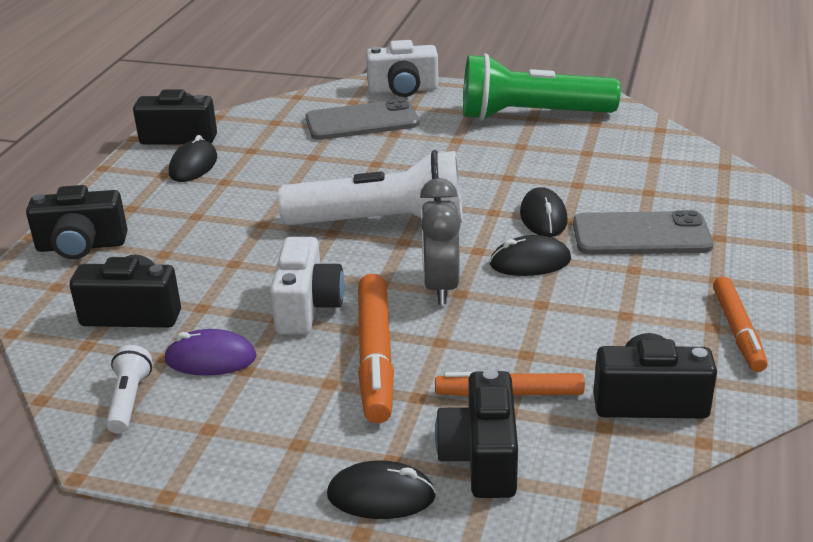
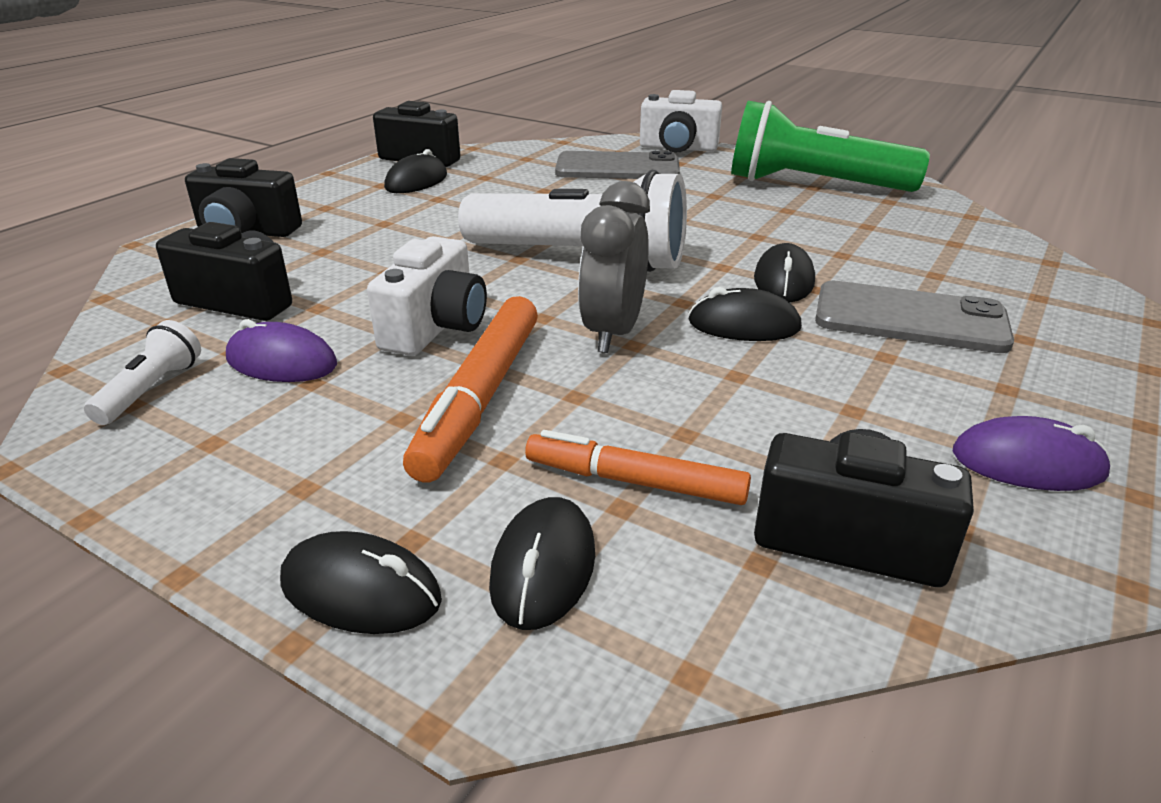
camera: 15 degrees right, 0 degrees up
black camera [435,369,518,498] -> black mouse [489,497,595,630]
orange marker [713,276,768,372] -> purple mouse [953,416,1111,491]

